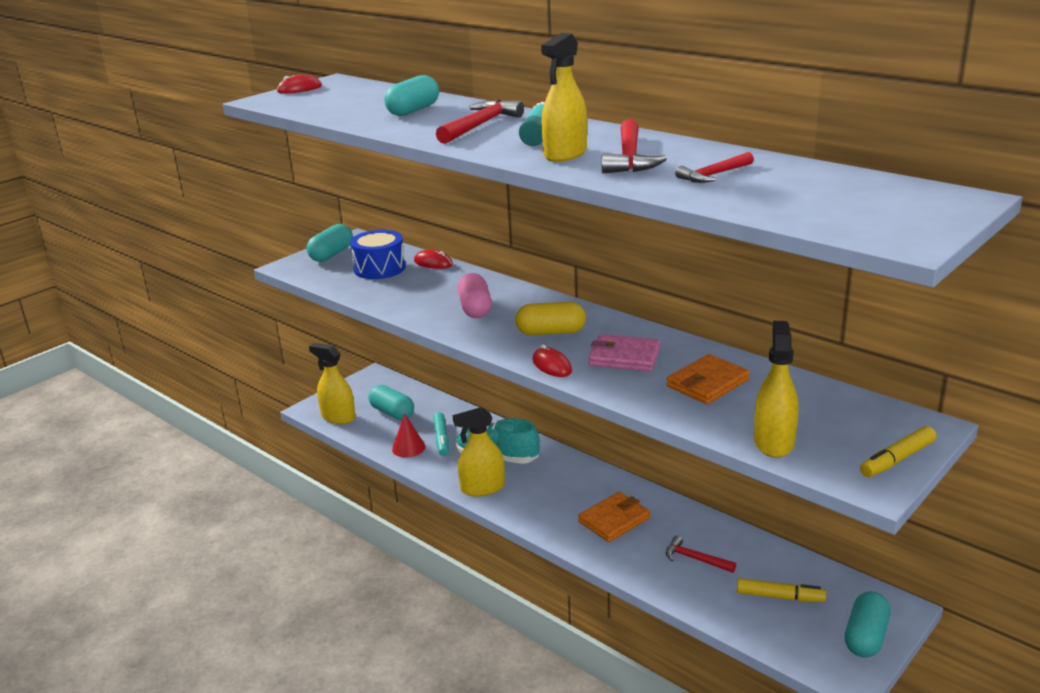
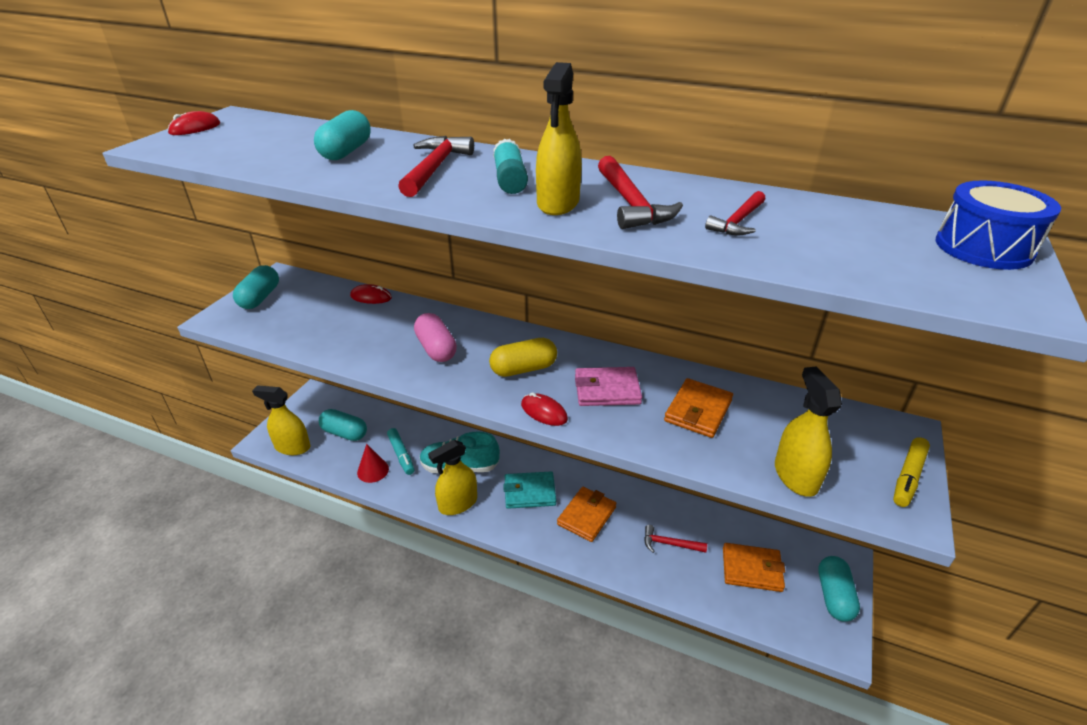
camera: 20 degrees left, 10 degrees up
blue drum [350,230,406,279] -> blue drum moved to [936,180,1061,270]
yellow marker [737,578,826,602] -> orange wallet [723,543,785,592]
none -> turquoise wallet [503,471,556,509]

